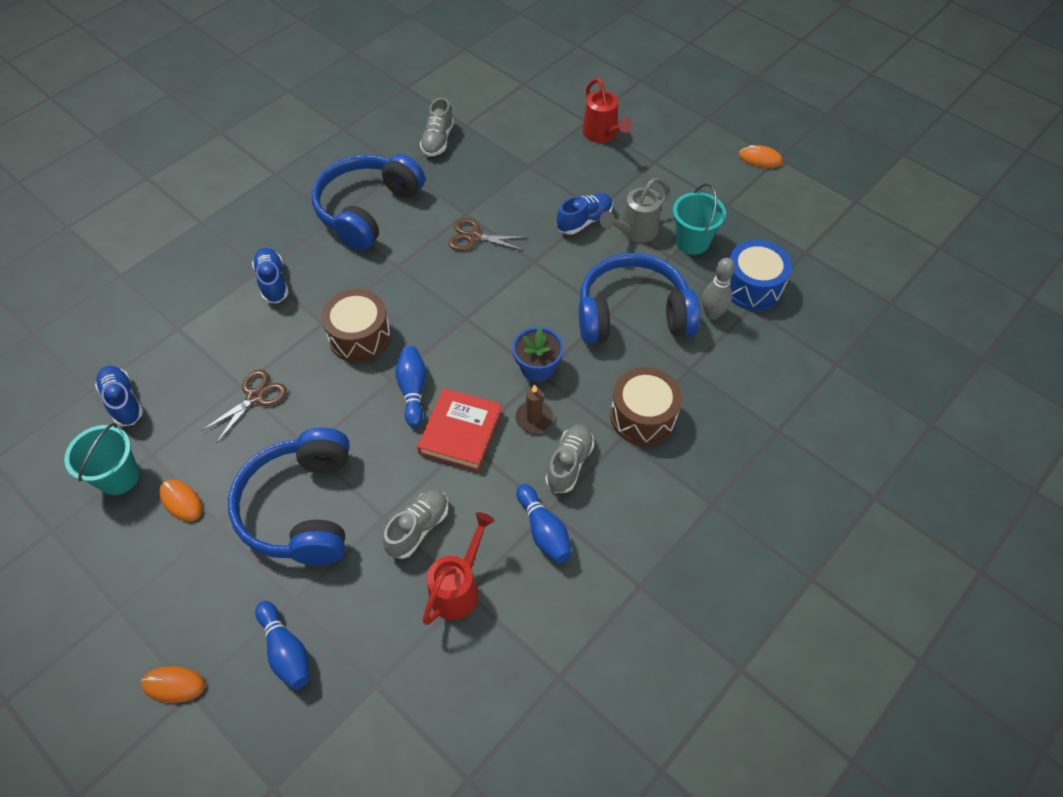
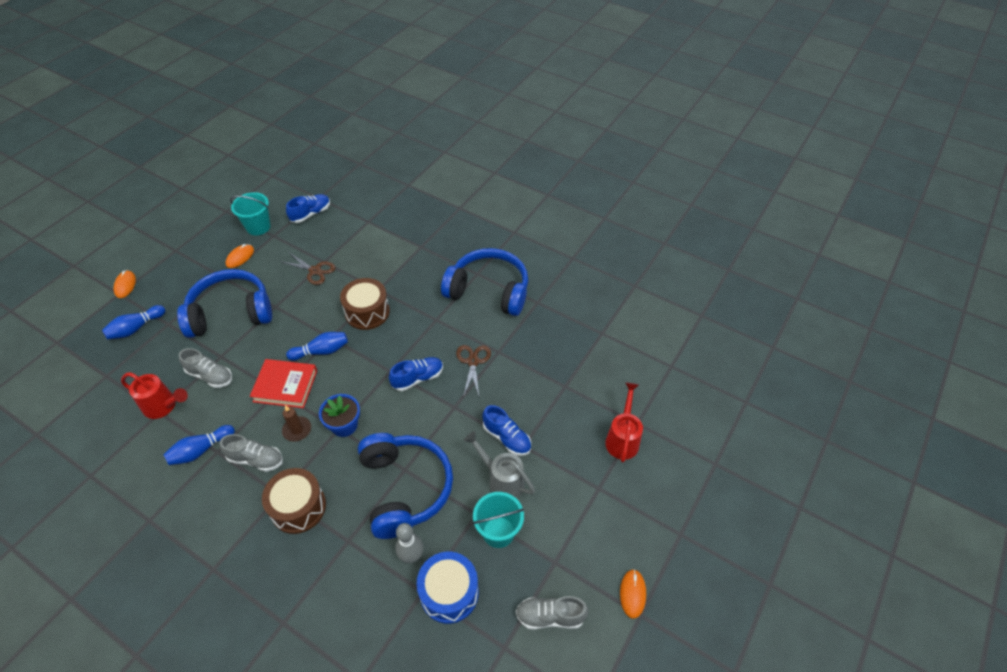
camera: 80 degrees right, 5 degrees down
blue shoe [252,248,289,303] -> blue shoe moved to [389,357,443,391]
grey shoe [420,98,454,157] -> grey shoe moved to [516,596,589,630]
red watering can [583,78,632,143] -> red watering can turned 135 degrees clockwise [605,382,643,462]

